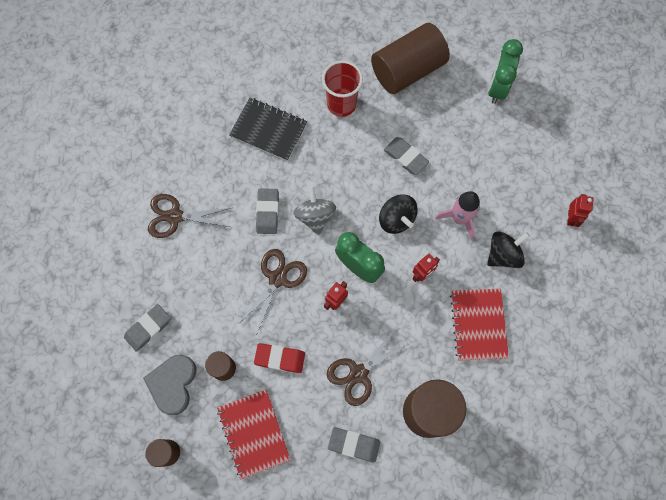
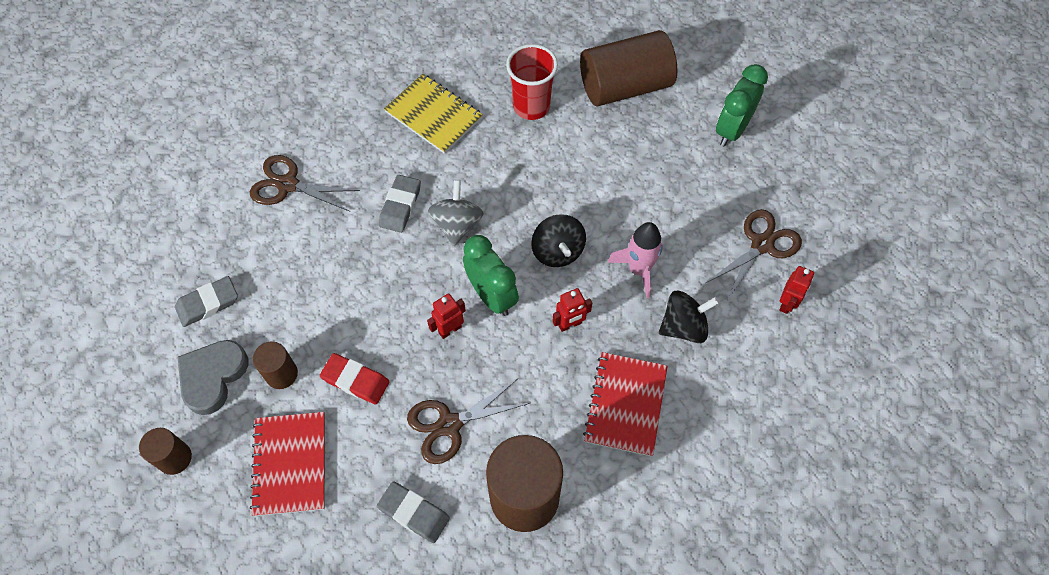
camera: 15 degrees right, 10 degrees down
black notebook [229,98,307,161] -> yellow notebook [384,74,483,154]
brown scissors [238,249,307,333] -> brown scissors moved to [706,209,802,300]
grey eraser [384,137,429,175] -> none

